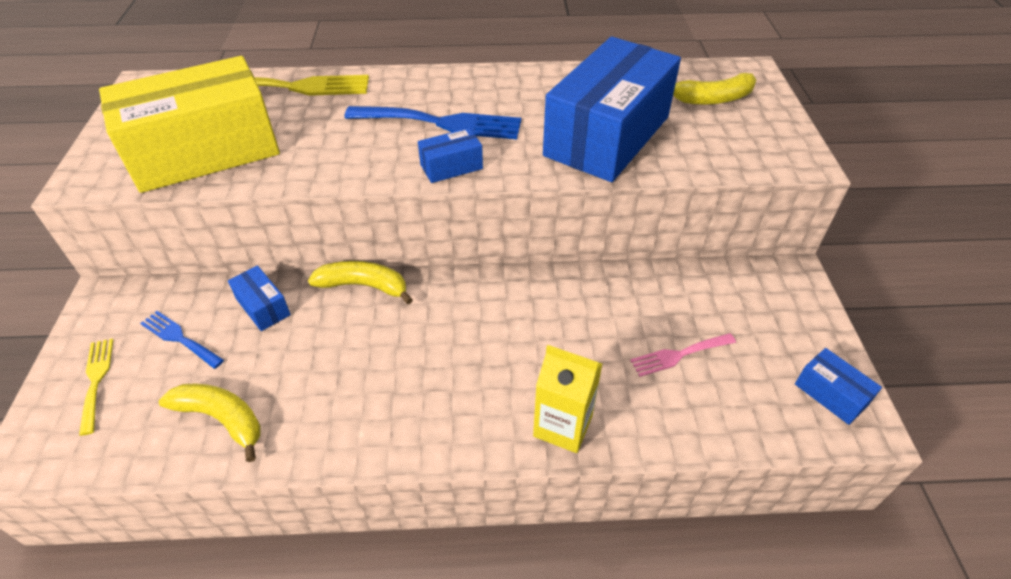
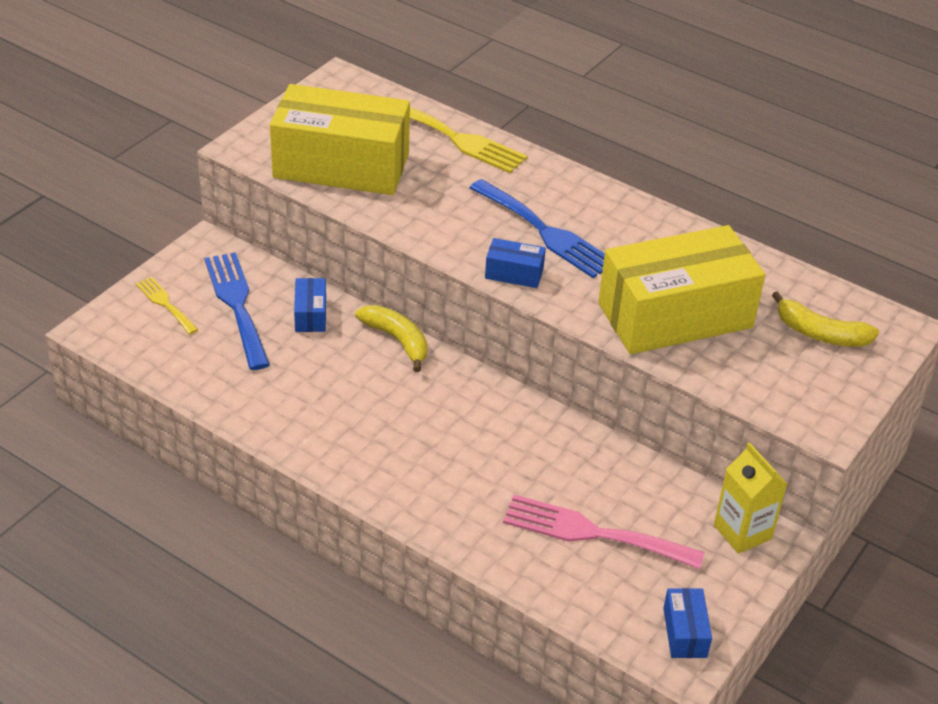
camera: 35 degrees right, 5 degrees down
yellow fork [79,338,114,436] -> yellow fork turned 60 degrees counterclockwise [136,277,198,335]
blue fork [140,311,224,369] -> blue fork [204,252,270,370], size x1.81
yellow banana [159,384,261,462] -> none
yellow carton [533,345,602,453] -> yellow carton moved to [714,442,787,554]
blue box [543,37,681,182] -> yellow box [598,225,765,354]
pink fork [630,333,736,377] -> pink fork [503,494,705,569], size x1.81

